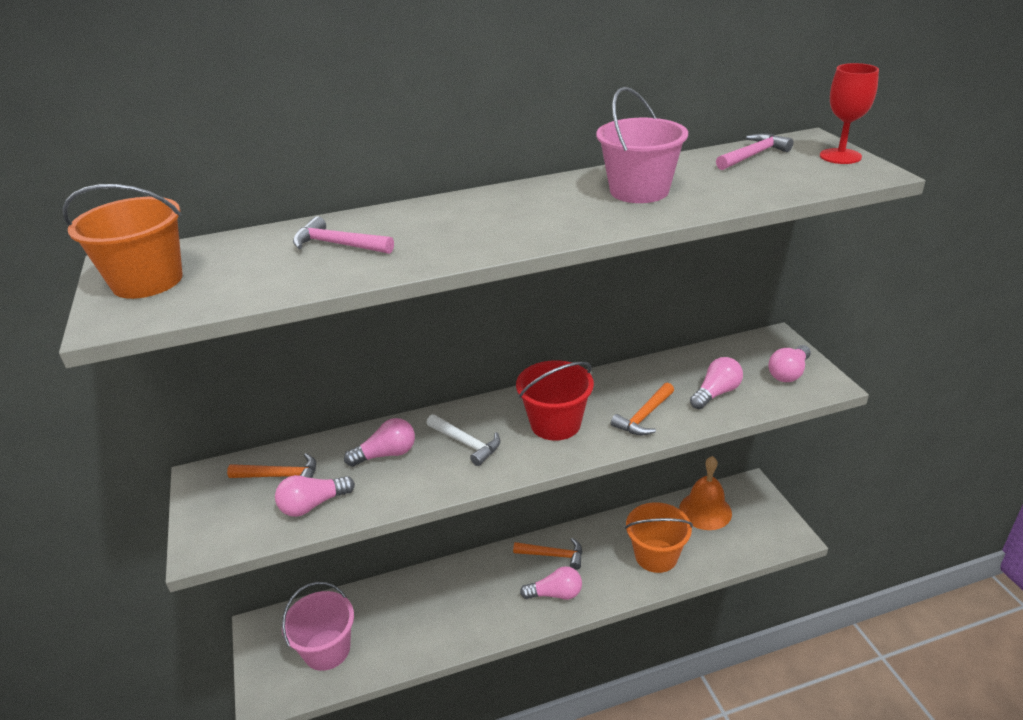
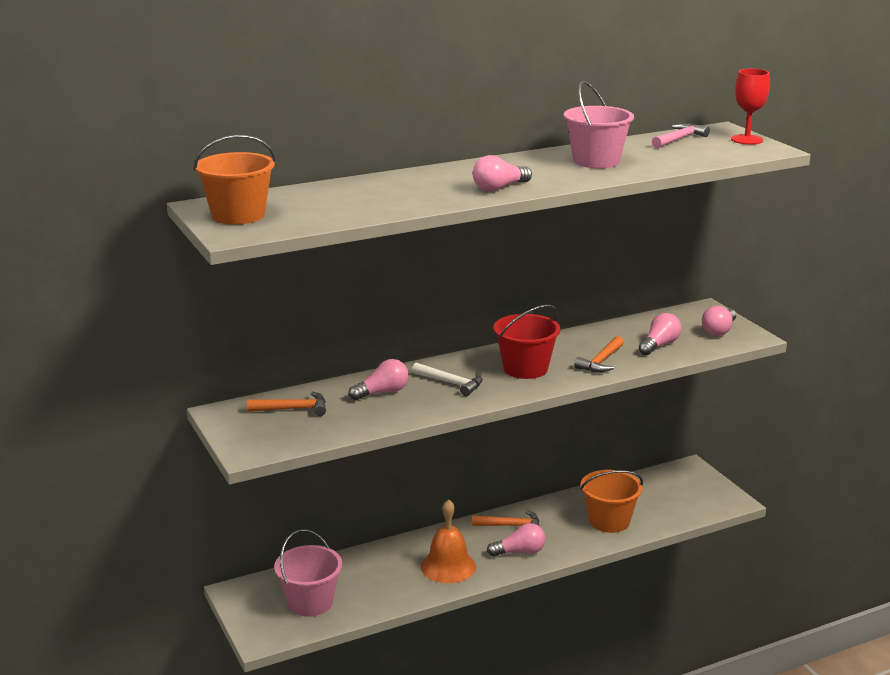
camera: 10 degrees left, 10 degrees down
pink light bulb [275,475,355,517] -> pink light bulb moved to [473,155,532,191]
pink hammer [293,216,394,254] -> none
orange bell [679,456,732,530] -> orange bell moved to [421,499,476,583]

